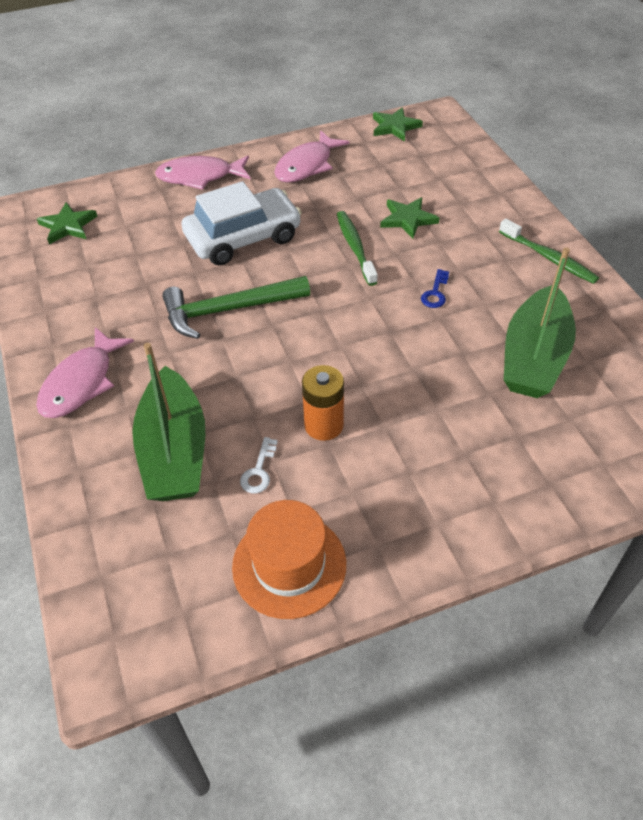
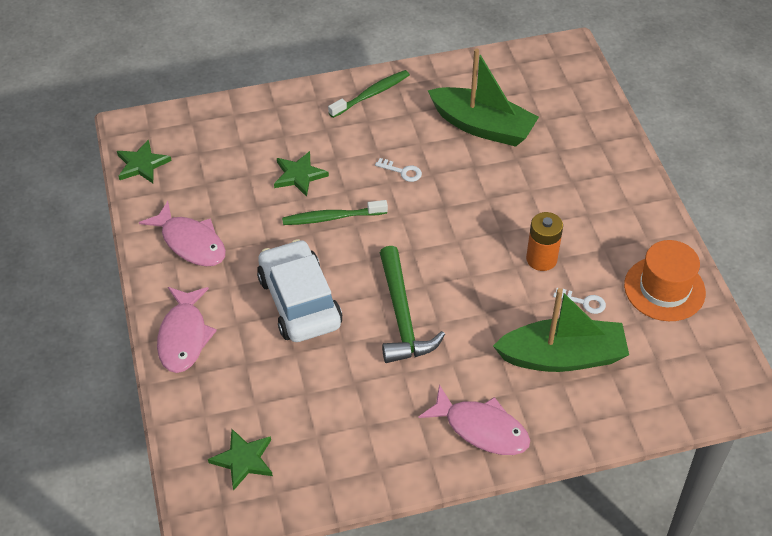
camera: 85 degrees left, 0 degrees up
blue key [421,269,449,308] -> white key [375,158,422,182]

